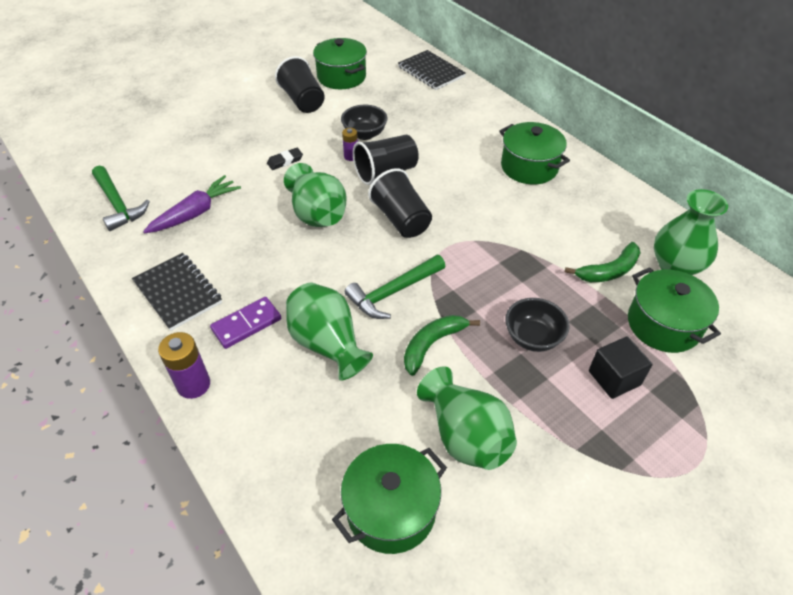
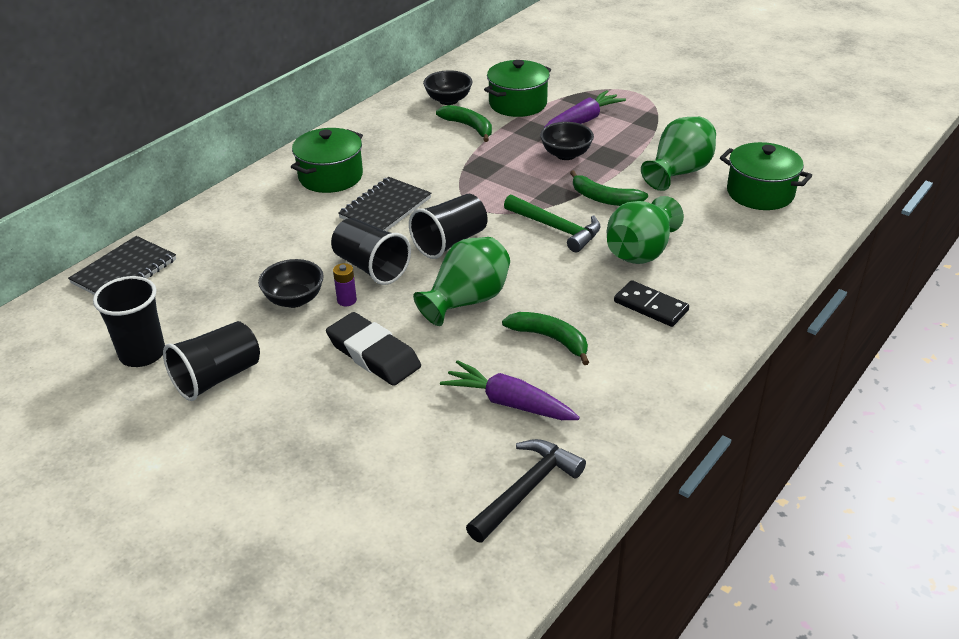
camera: 105 degrees left, 10 degrees down
green hammer [92,166,150,231] -> black hammer [466,439,586,543]
black notebook [132,253,222,331] -> black notebook moved to [338,177,431,231]
purple battery [158,332,210,399] -> none
purple domino [210,297,281,349] -> black domino [614,280,689,327]
black eraser [267,148,303,170] -> black eraser [326,312,421,386], size x2.00
green pot [313,38,367,89] -> black cup [93,276,165,367]
black cube [589,337,652,399] -> purple carrot [544,90,626,128]
green vase [654,189,728,275] -> black bowl [423,70,472,105]
none -> green banana [502,312,589,365]

